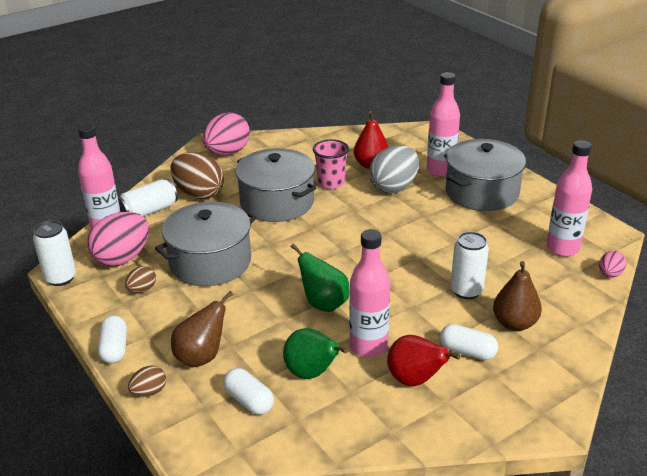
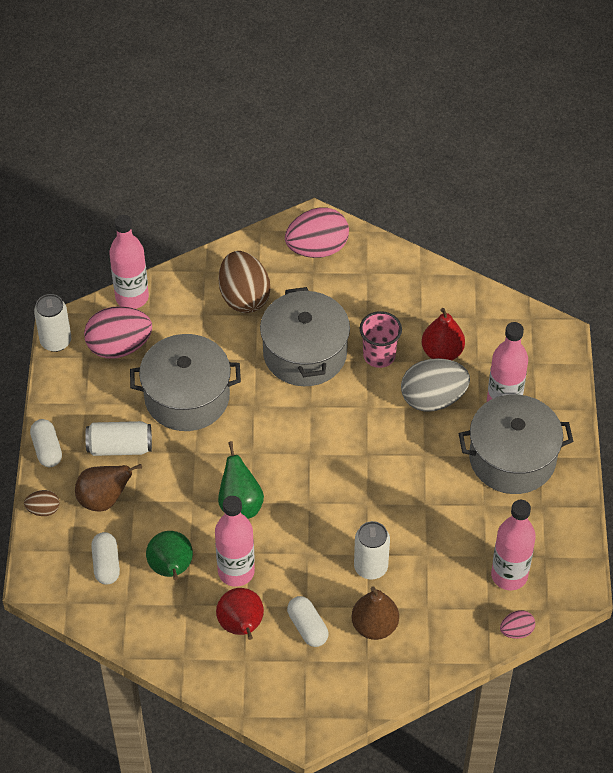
camera: 35 degrees right, 20 degrees up
white capsule [98,316,127,363] -> white capsule turned 45 degrees counterclockwise [30,419,62,467]
white can [118,179,178,217] -> white can moved to [85,421,152,456]
brown egg [125,266,156,293] -> none

